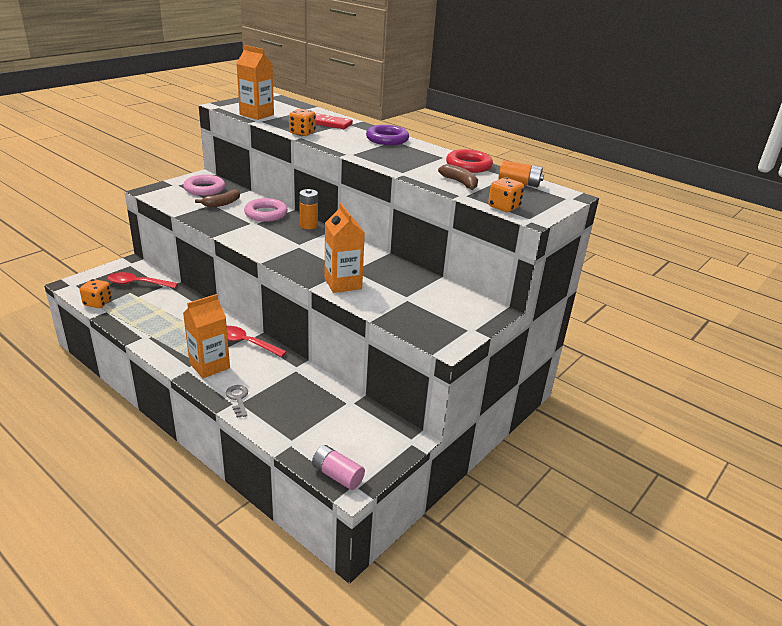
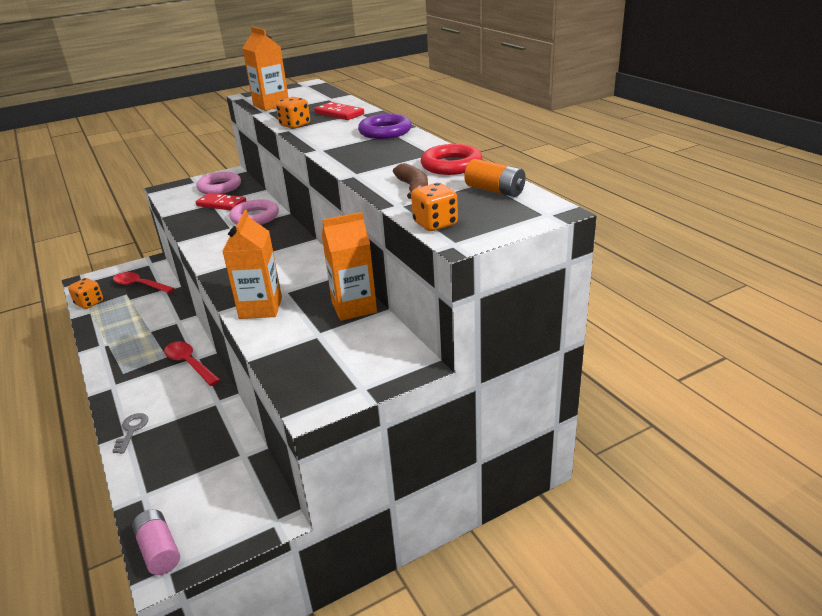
camera: 25 degrees right, 0 degrees up
orange carton [183,294,230,378] -> orange carton moved to [322,212,377,321]
brown banana [195,189,240,208] -> red domino [196,193,246,210]
orange battery [299,189,318,229] -> none

